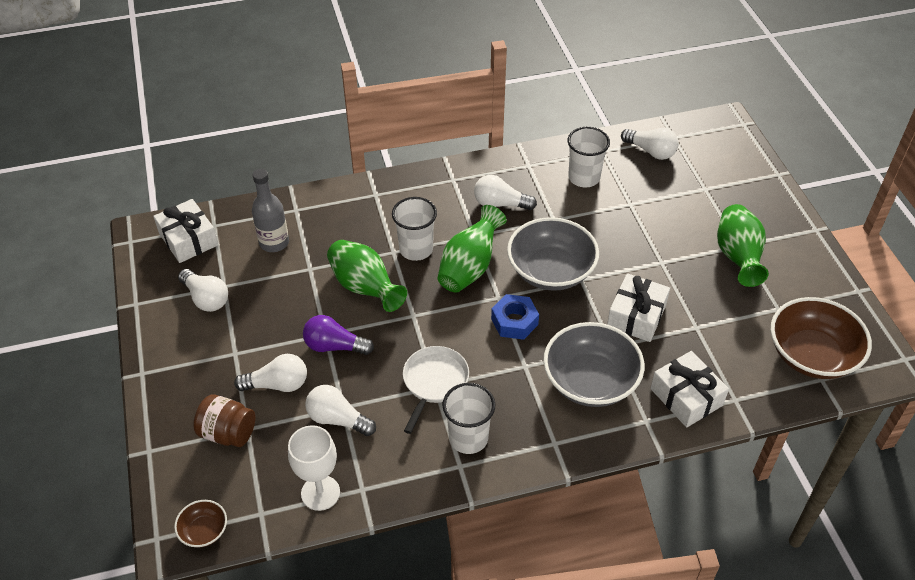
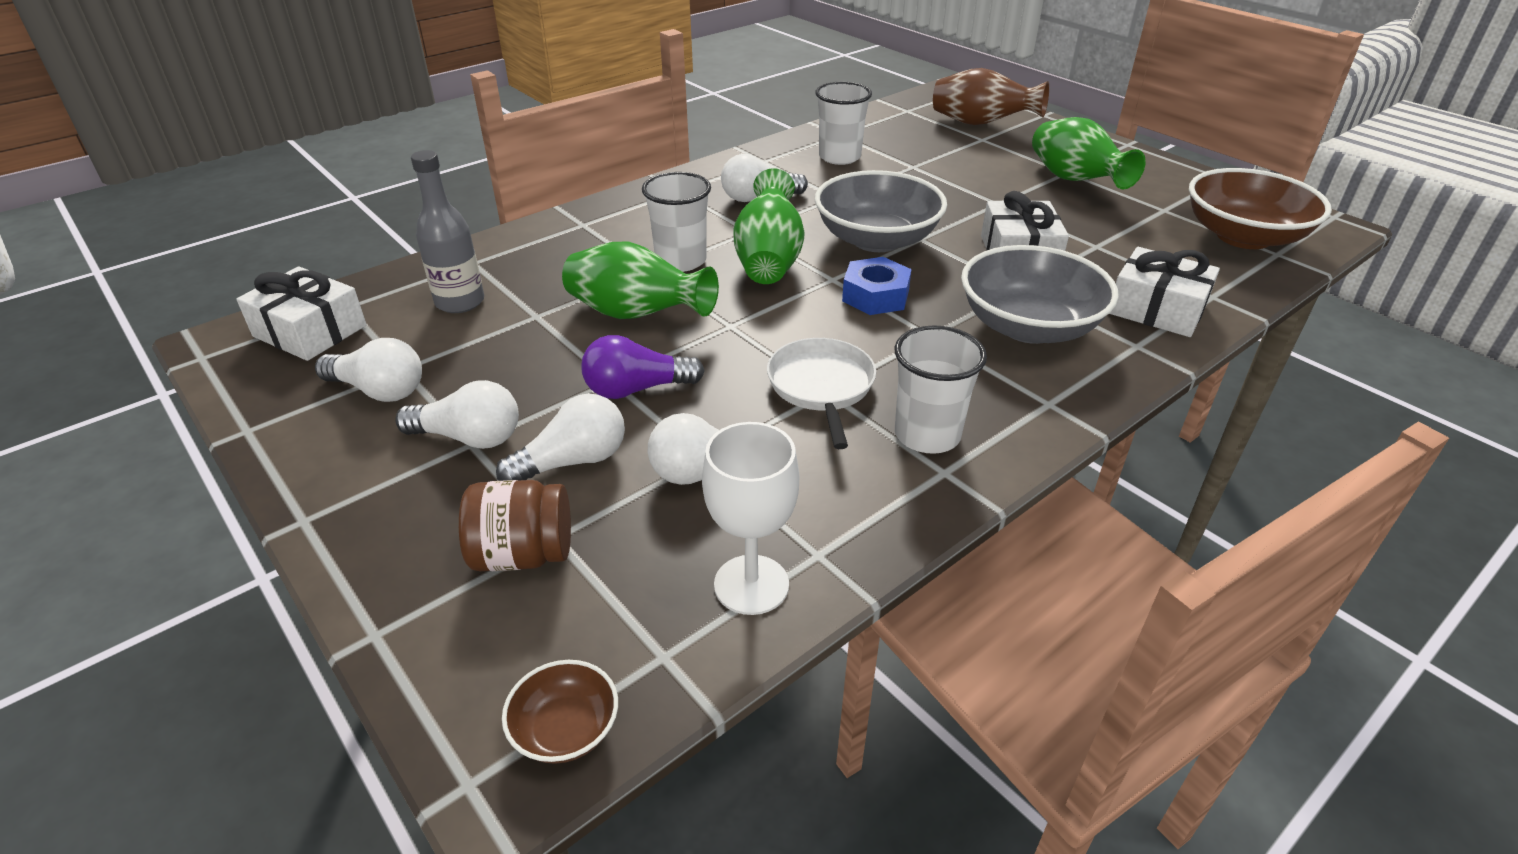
camera: 25 degrees left, 10 degrees down
white light bulb [621,128,679,160] -> white light bulb moved to [395,380,519,449]
none -> brown vase [933,68,1049,125]

